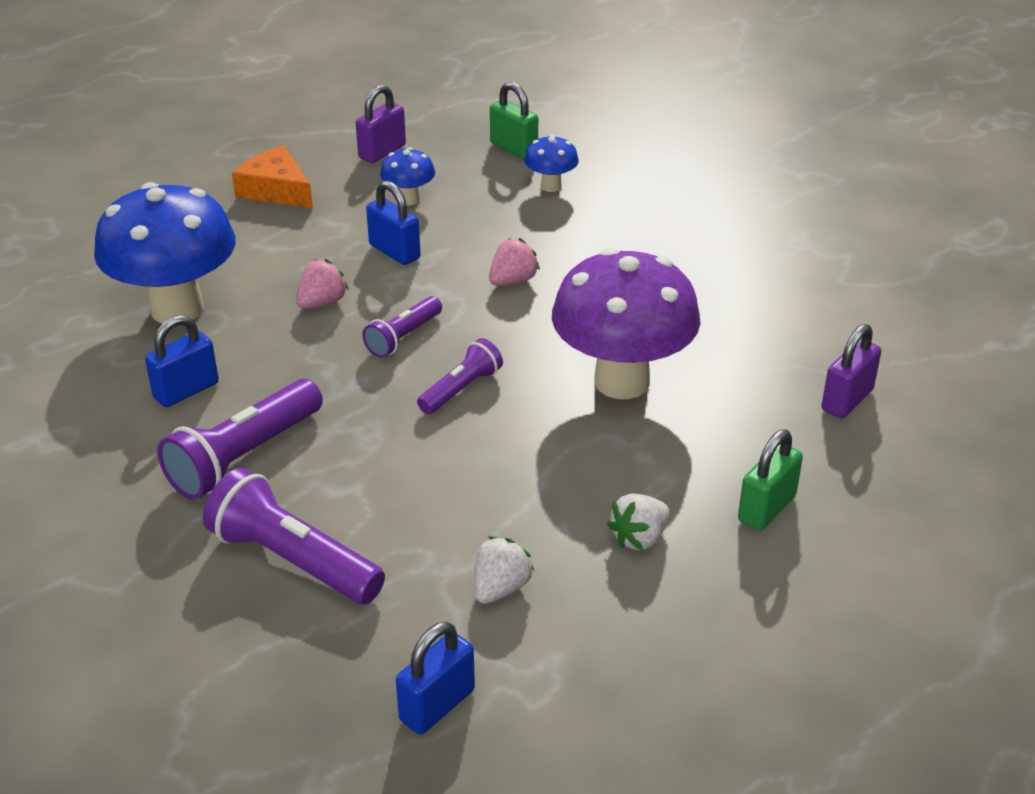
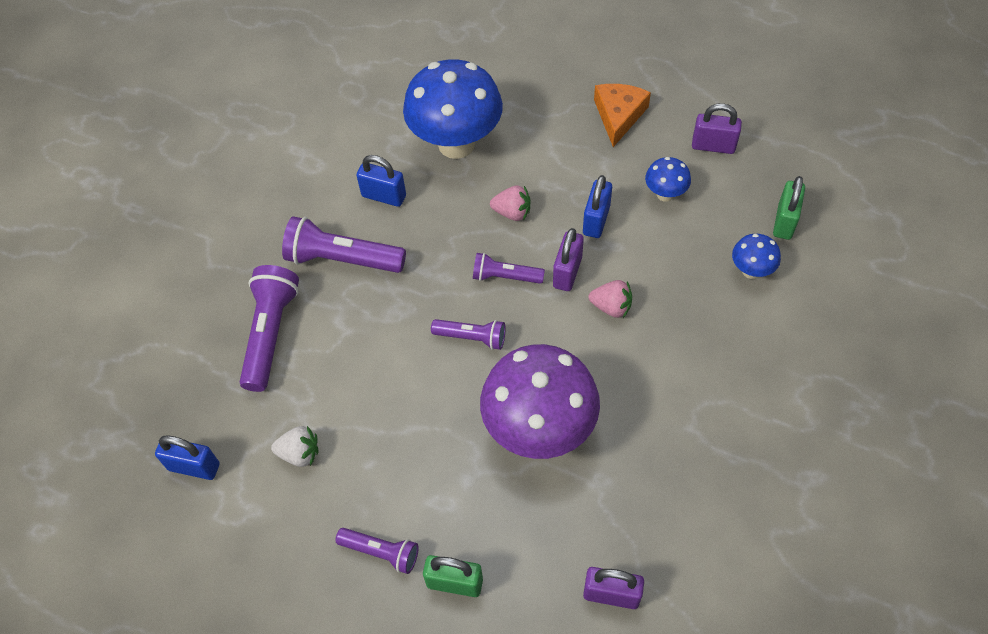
camera: 65 degrees right, 20 degrees up
white strawberry [607,494,669,550] -> none
none -> purple flashlight [335,528,419,574]
none -> purple padlock [553,228,584,291]

